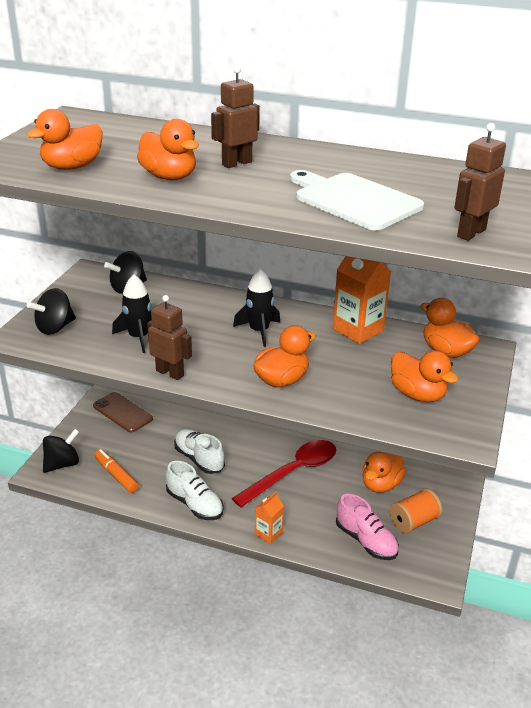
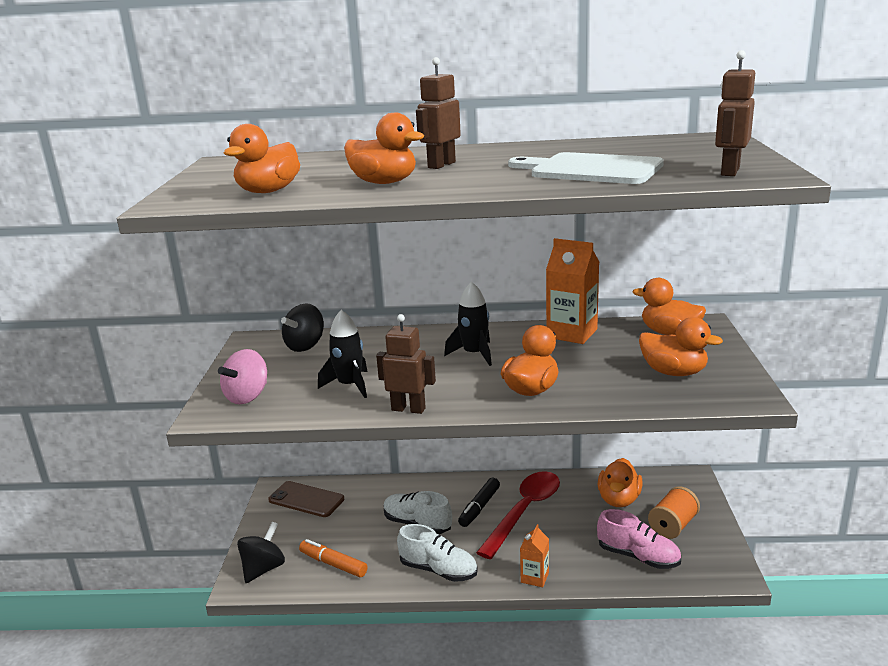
camera: 15 degrees left, 10 degrees down
black spinning top [27,288,76,335] -> pink spinning top [218,349,267,404]
none -> black marker [458,478,500,527]

